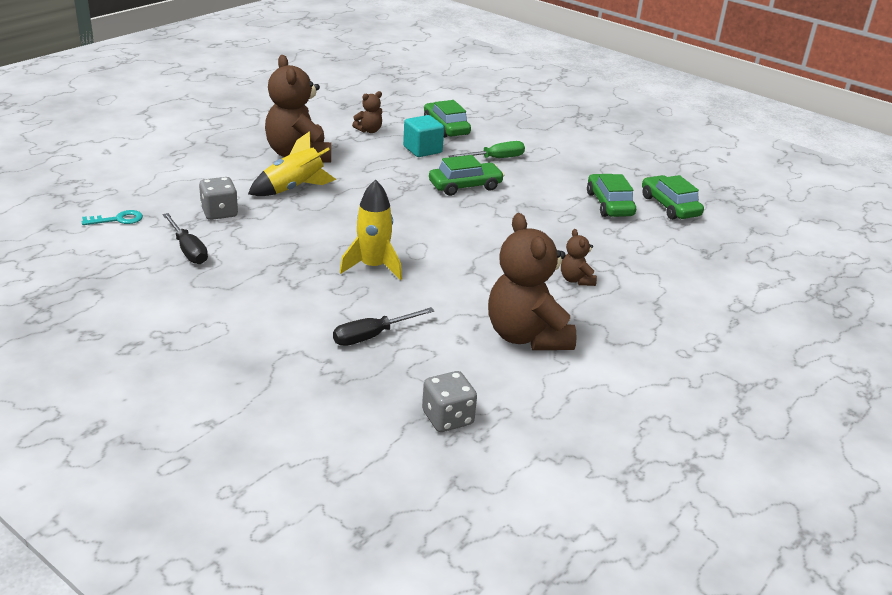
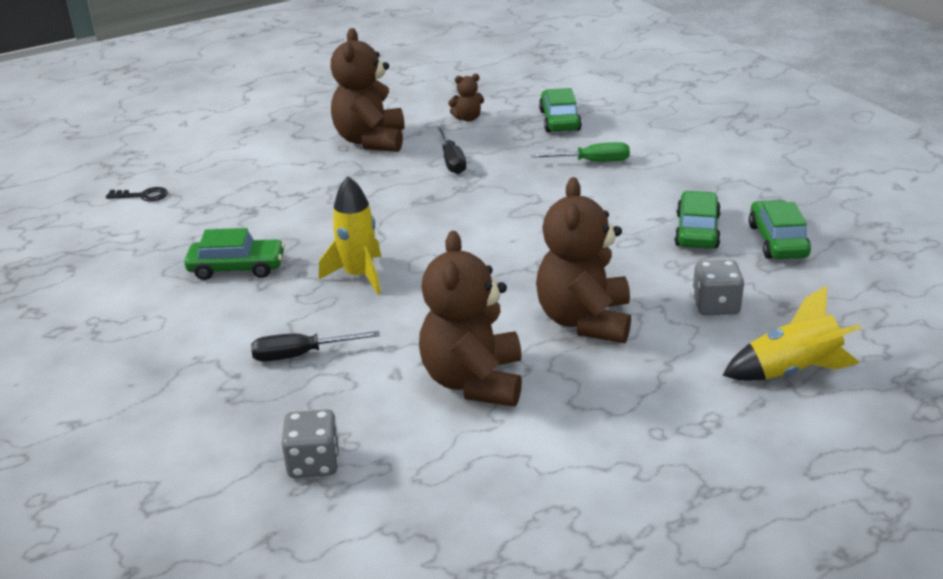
camera: 25 degrees right, 0 degrees up
turquoise key [82,210,143,225] -> black key [106,187,168,202]
black screwdriver [163,213,208,264] -> black screwdriver moved to [437,126,466,174]
grey dice [199,177,238,220] -> grey dice moved to [692,260,744,315]
yellow rocket [248,131,337,196] -> yellow rocket moved to [722,286,861,381]
turquoise cube [403,115,444,157] -> none
green car [429,155,504,196] -> green car moved to [184,228,285,280]
brown teddy bear [561,229,597,286] -> brown teddy bear [536,177,631,343], size x2.19

